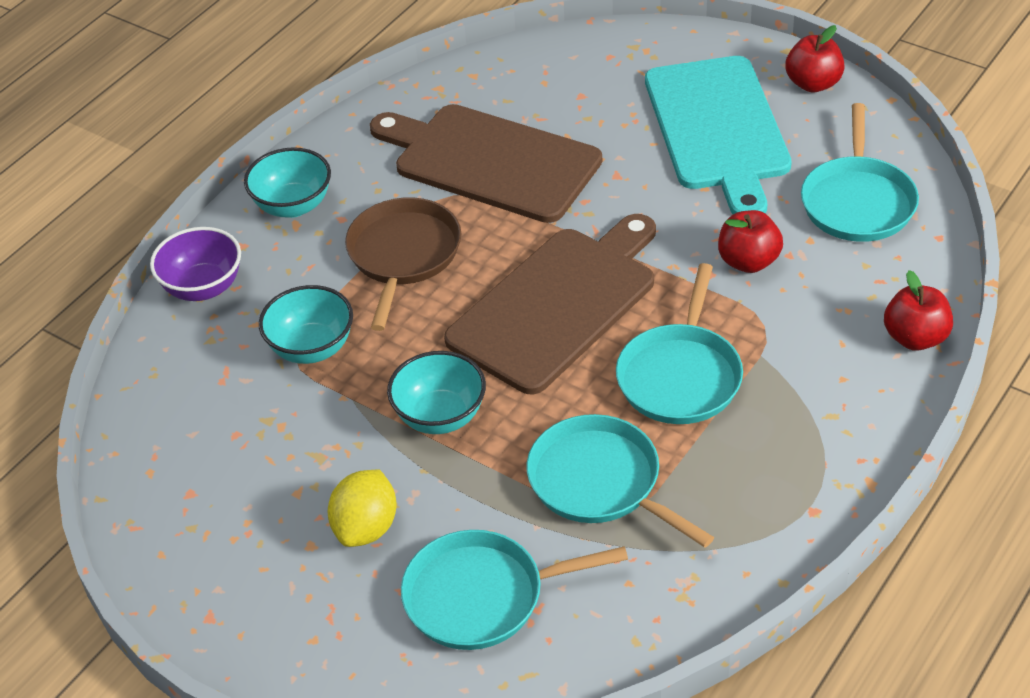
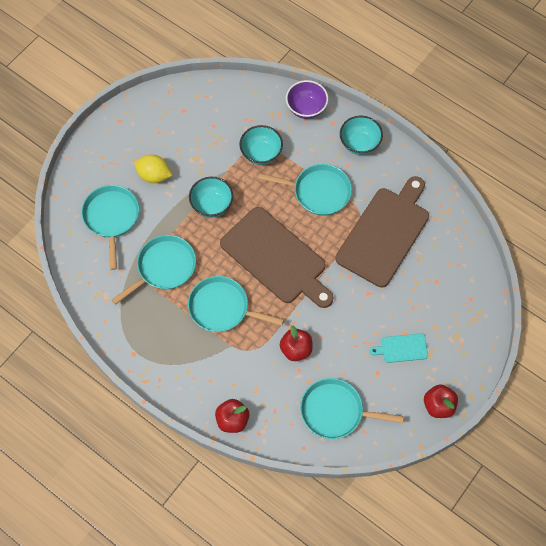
camera: 90 degrees right, 20 degrees up
brown pan [345,197,461,331] -> turquoise pan [259,164,352,215]
turquoise cutting board [645,56,792,214] -> turquoise cutting board [370,333,428,363], size x0.43

